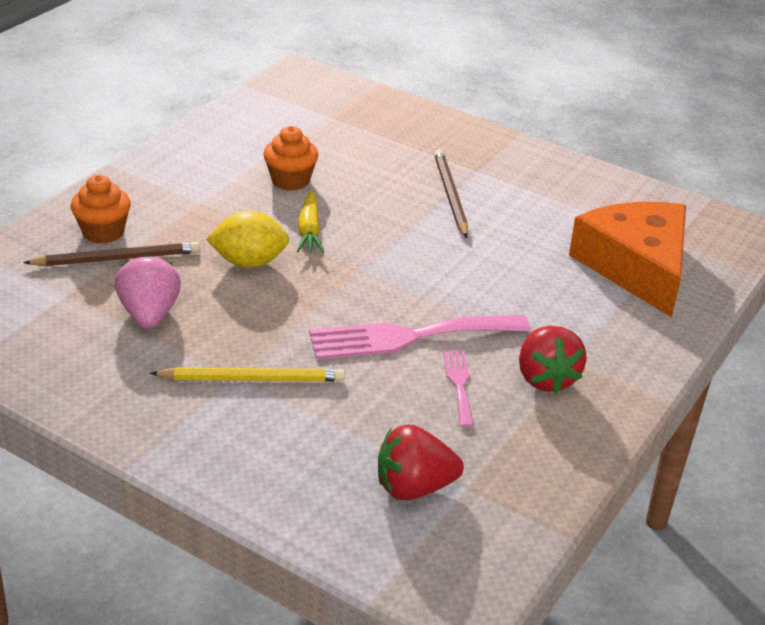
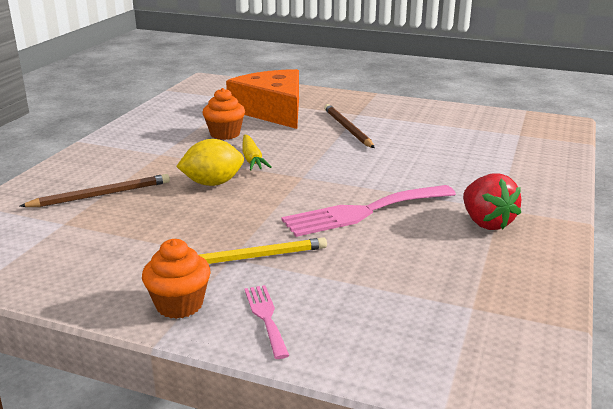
camera: 10 degrees left, 10 degrees down
orange cupcake [71,175,131,244] -> orange cupcake moved to [142,239,211,319]
pink strawberry [115,255,181,329] -> none
red strawberry [378,425,464,500] -> none
pink fork [443,350,474,428] -> pink fork moved to [244,285,289,359]
orange cheese [569,202,686,318] -> orange cheese moved to [226,69,299,129]

